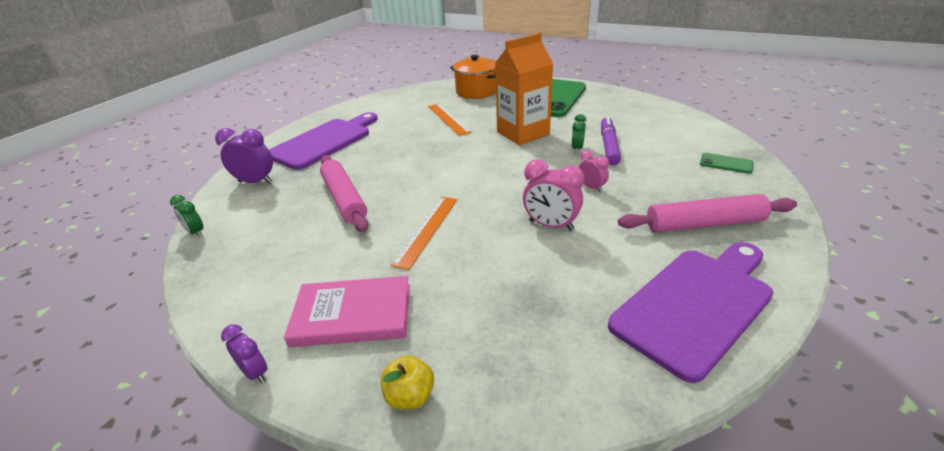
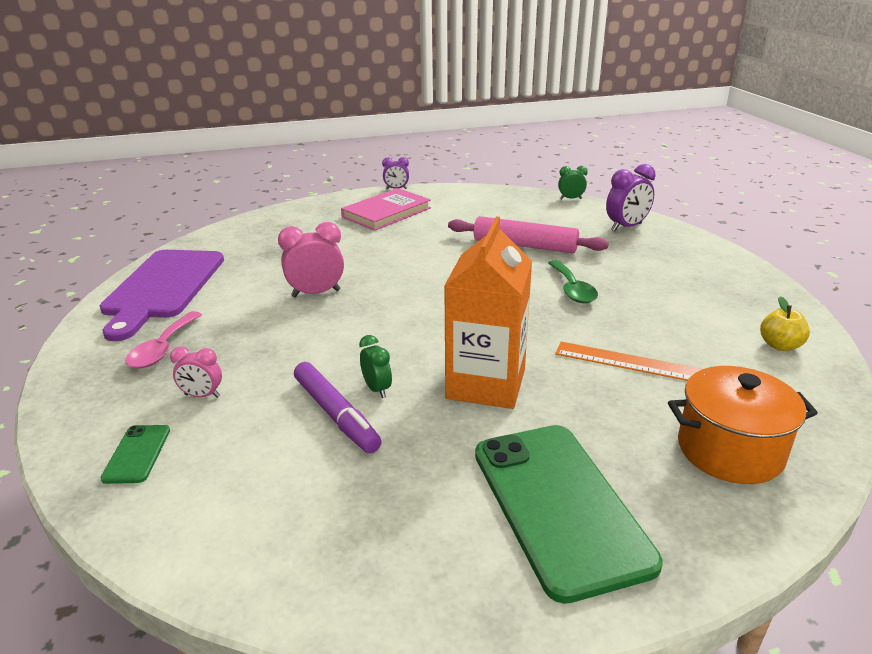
camera: 135 degrees right, 5 degrees down
purple cutting board [269,112,378,170] -> none
yellow apple [381,355,434,410] -> yellow apple moved to [760,296,810,351]
orange ruler [391,197,457,270] -> none
pink clock [579,150,609,192] -> pink clock moved to [170,346,222,398]
pink rolling pin [618,194,797,232] -> pink spoon [125,311,202,368]
green phone [700,153,754,174] -> green phone turned 75 degrees counterclockwise [100,425,170,484]
none -> green spoon [548,260,598,303]

